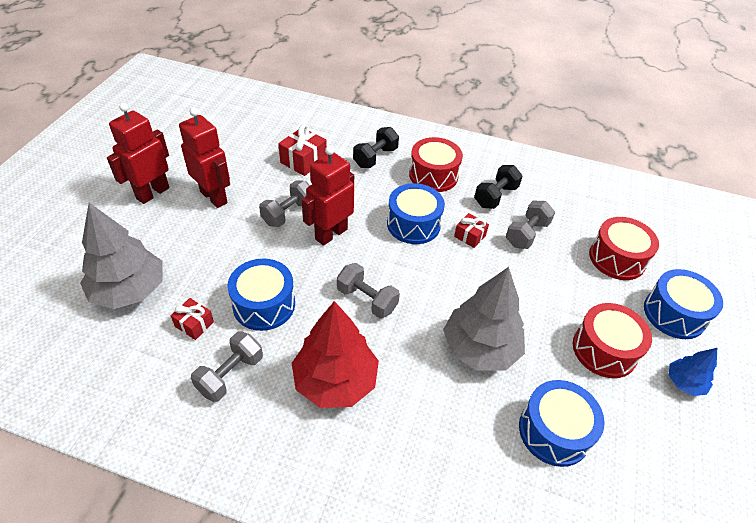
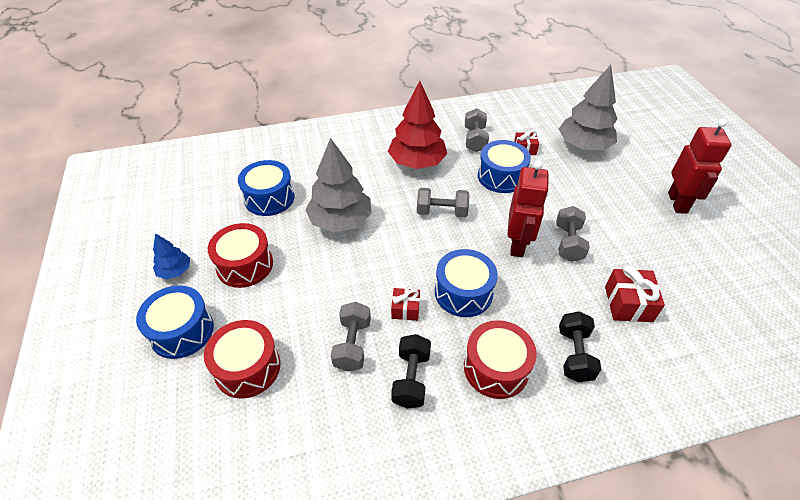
camera: 150 degrees right, 0 degrees up
red robot [179,107,230,208] -> none

